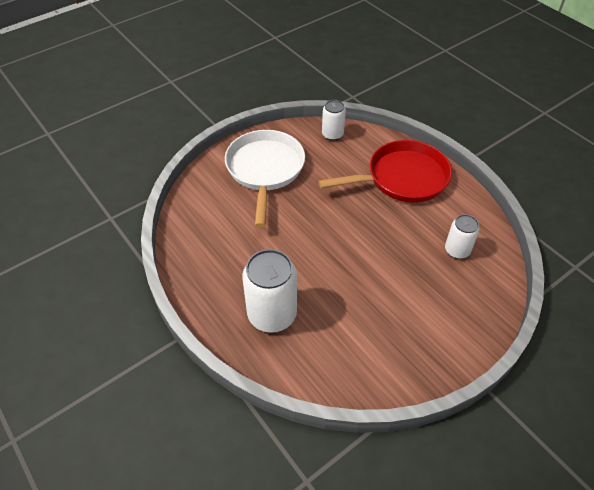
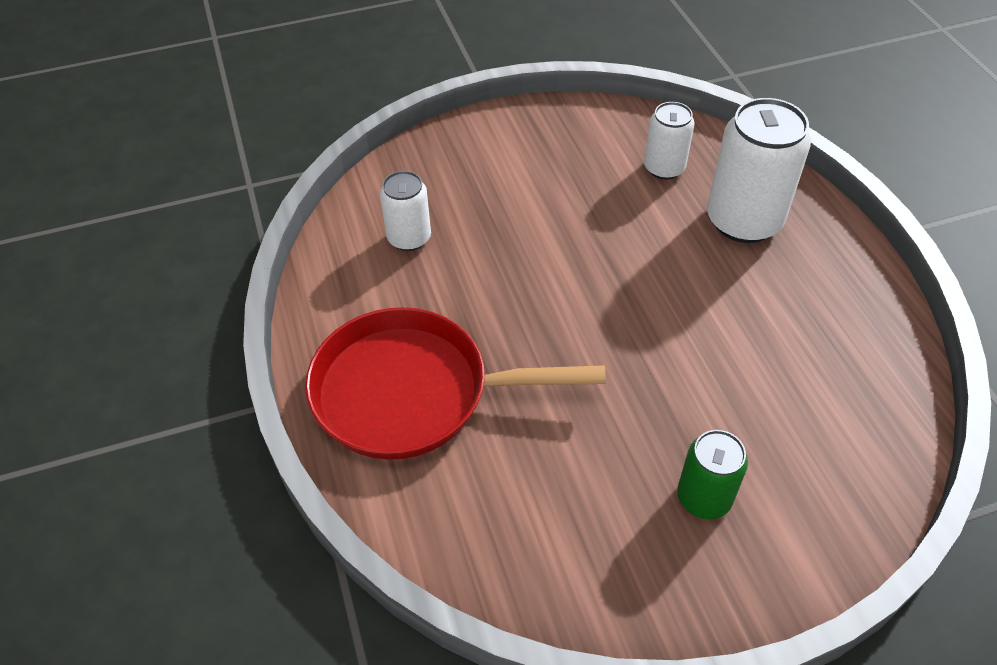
camera: 160 degrees left, 0 degrees up
white pan [225,130,305,227] -> green can [677,430,748,519]
white can [322,100,346,141] -> white can moved to [644,102,695,180]

